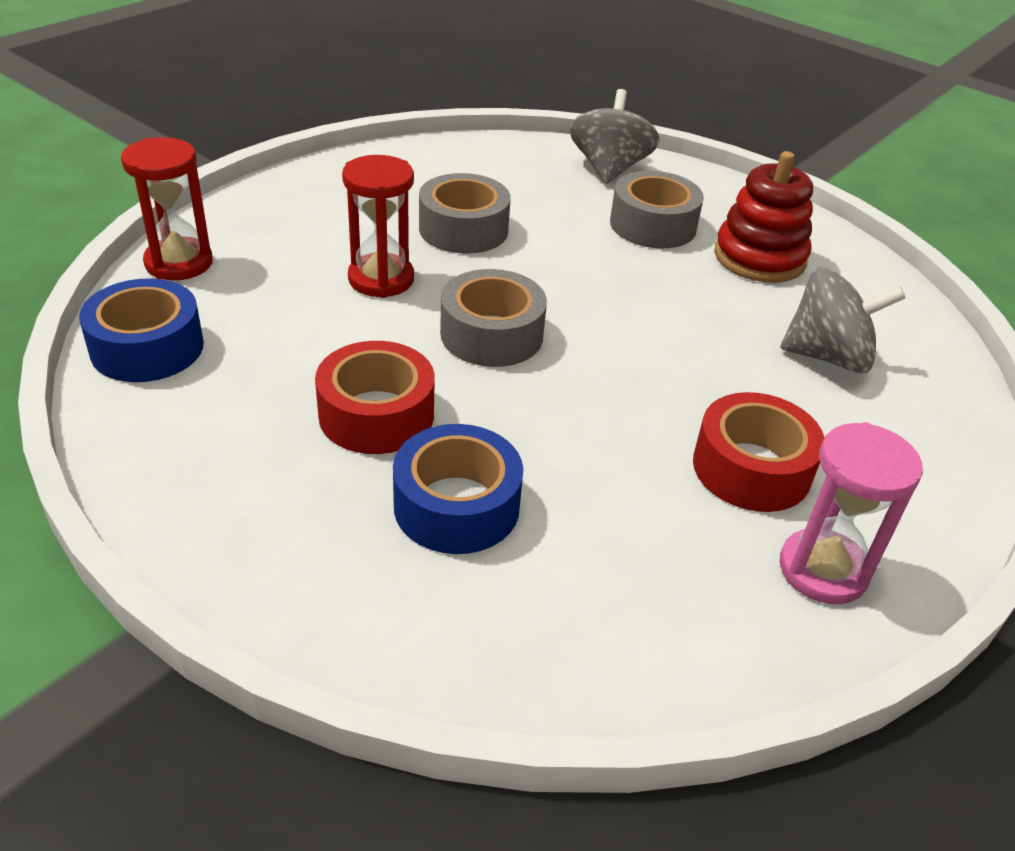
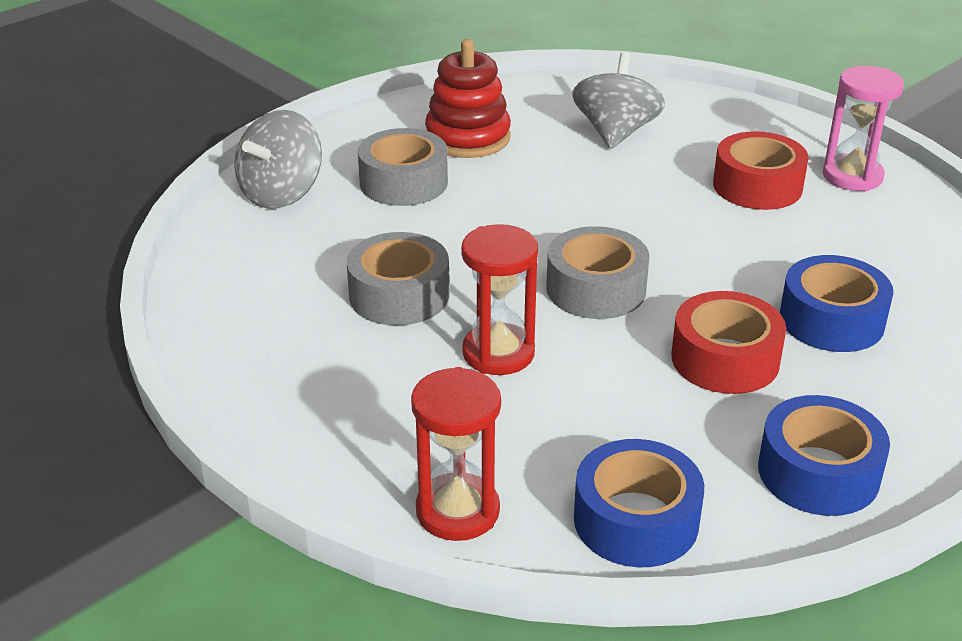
camera: 80 degrees left, 5 degrees down
grey spinning top [570,89,660,184] -> grey spinning top turned 75 degrees counterclockwise [234,110,322,209]
none -> blue tape [758,395,890,516]

